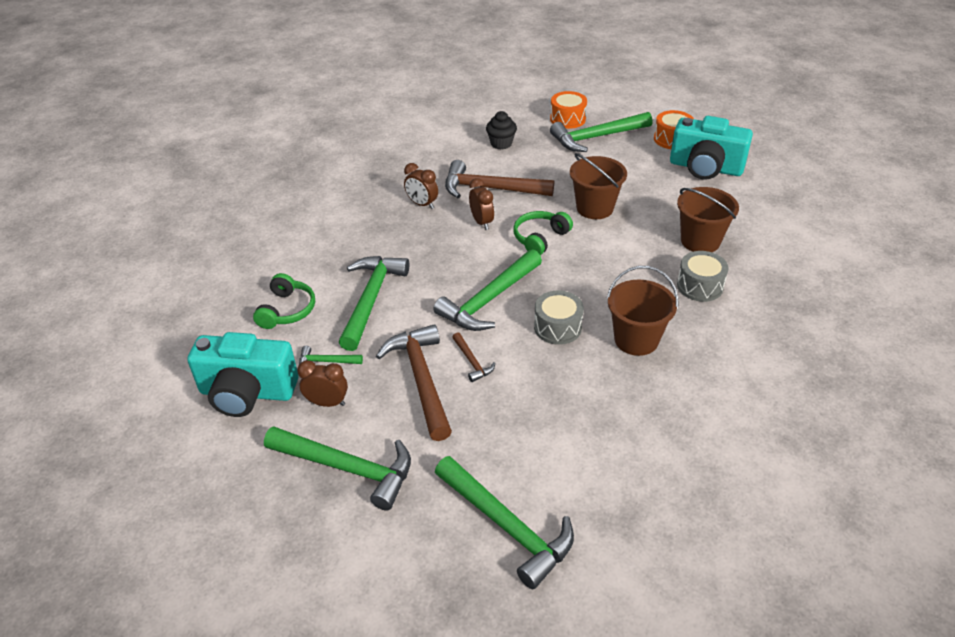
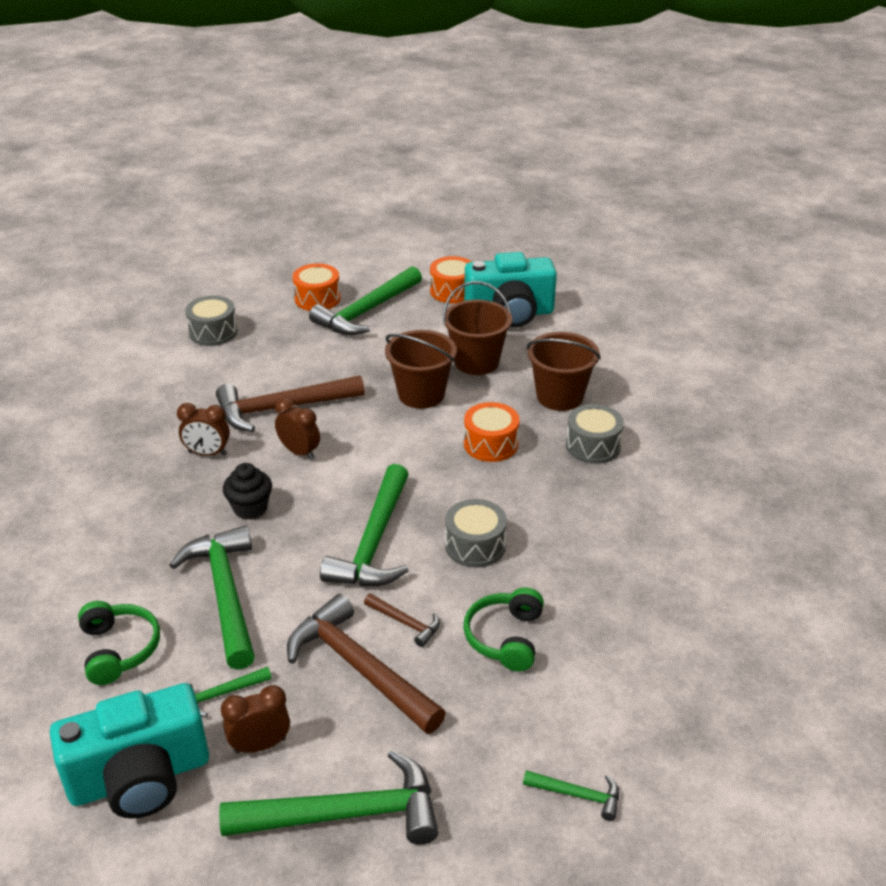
camera: 30 degrees left, 5 degrees down
green hammer [435,456,574,589] -> green hammer [523,770,619,821], size x0.46
black cupcake [486,111,517,150] -> black cupcake moved to [223,463,272,520]
green headphones [514,211,573,255] -> green headphones moved to [463,587,544,671]
brown bucket [607,266,679,356] -> brown bucket moved to [443,281,512,375]
none -> grey drum [185,296,238,346]
none -> orange drum [464,402,520,462]

